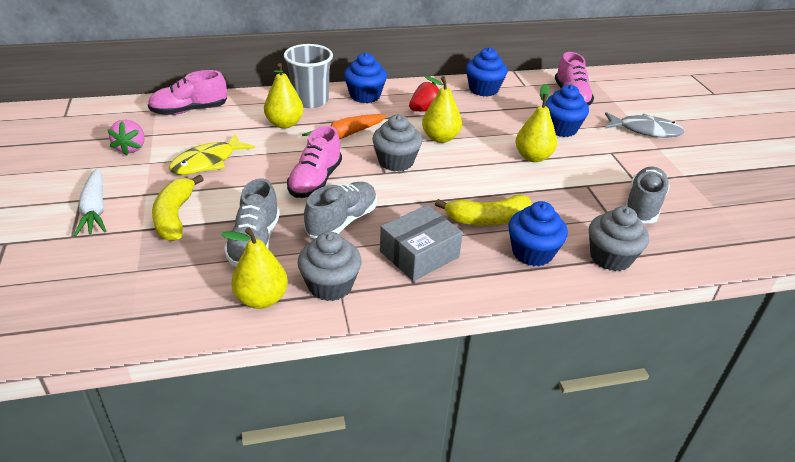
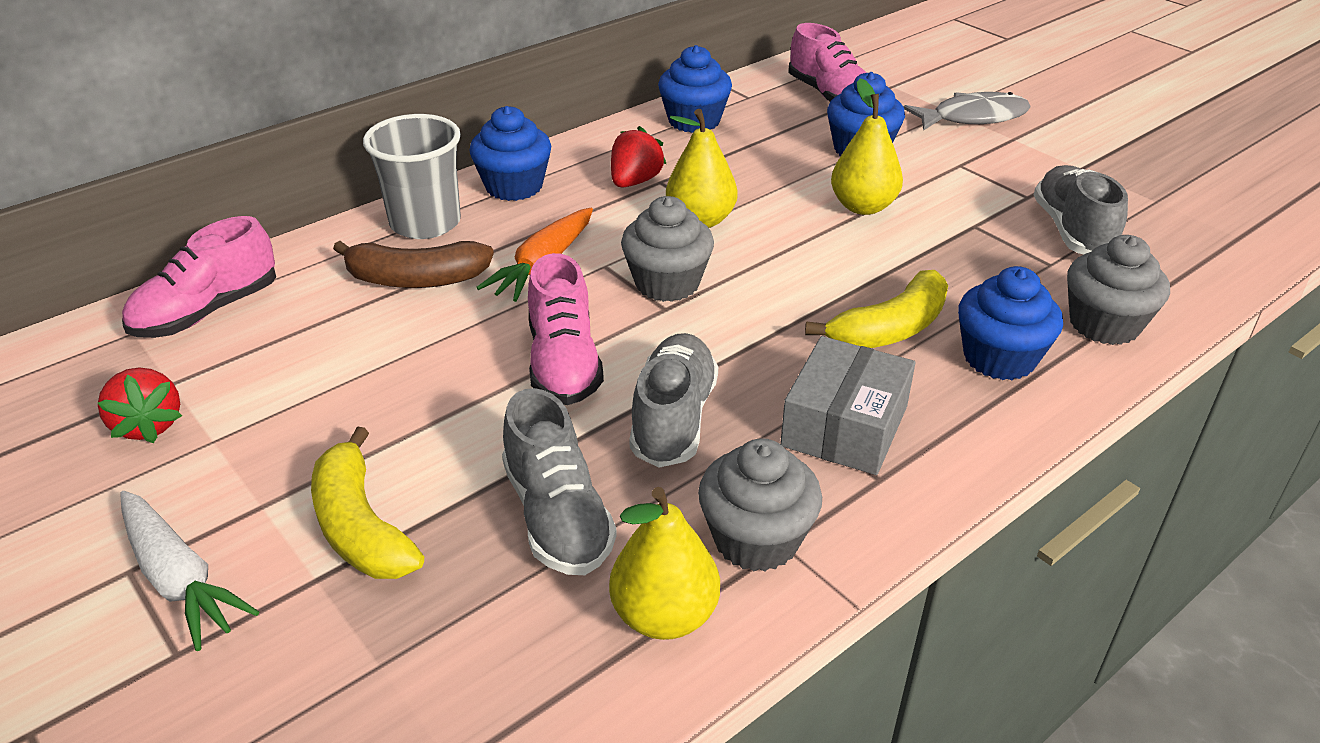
camera: 25 degrees left, 0 degrees up
pink strawberry [107,120,145,156] -> red strawberry [98,367,182,443]
yellow fish [169,134,255,175] -> none
yellow pear [264,63,304,128] -> brown banana [333,241,494,288]

